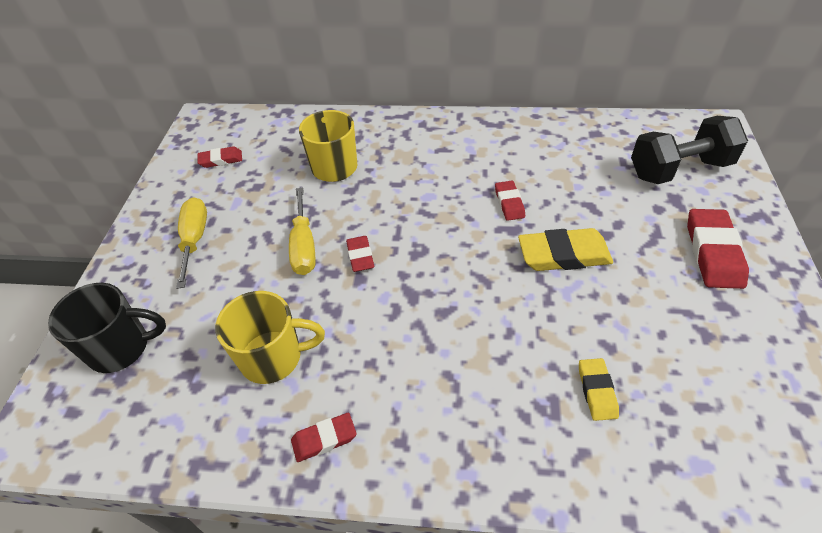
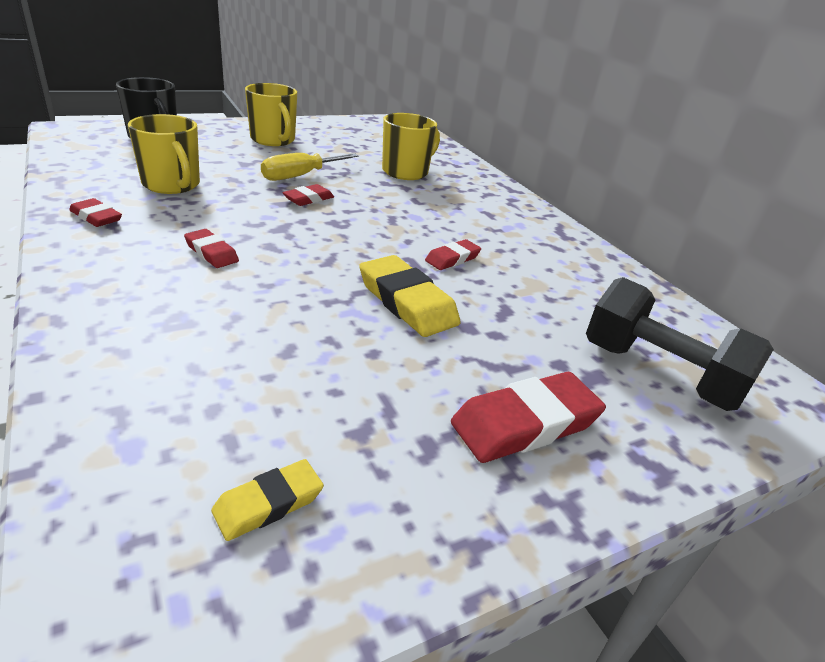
camera: 50 degrees right, 15 degrees down
yellow screwdriver [176,197,207,289] -> yellow mug [245,83,297,146]
red eraser [198,146,242,168] -> red eraser moved to [184,229,239,268]
yellow eraser [579,358,619,421] -> yellow eraser moved to [211,459,324,541]

